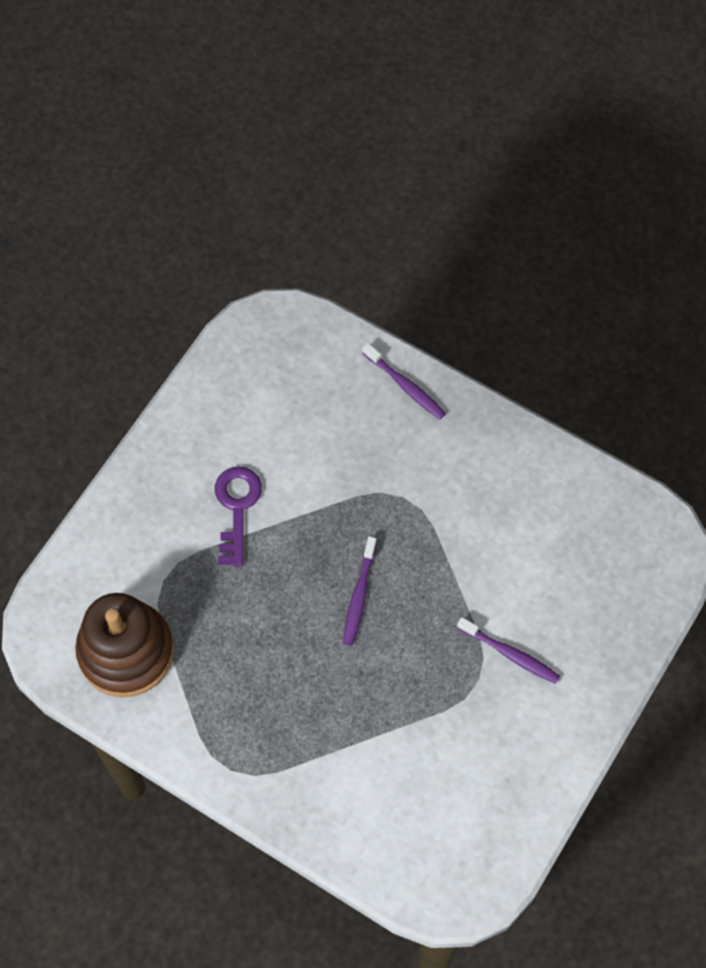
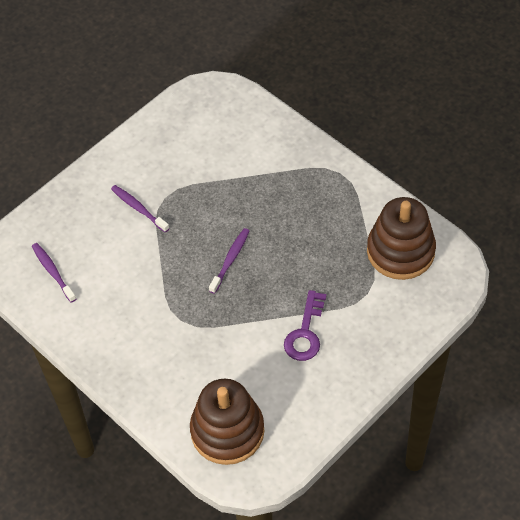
camera: 165 degrees left, 10 degrees down
purple toothbrush [362,343,446,419] -> purple toothbrush moved to [32,243,76,303]
none -> brown stacking toy [190,379,264,465]

